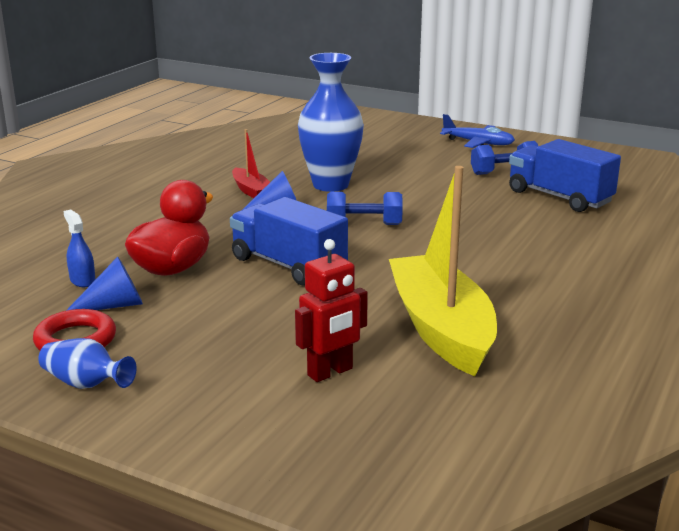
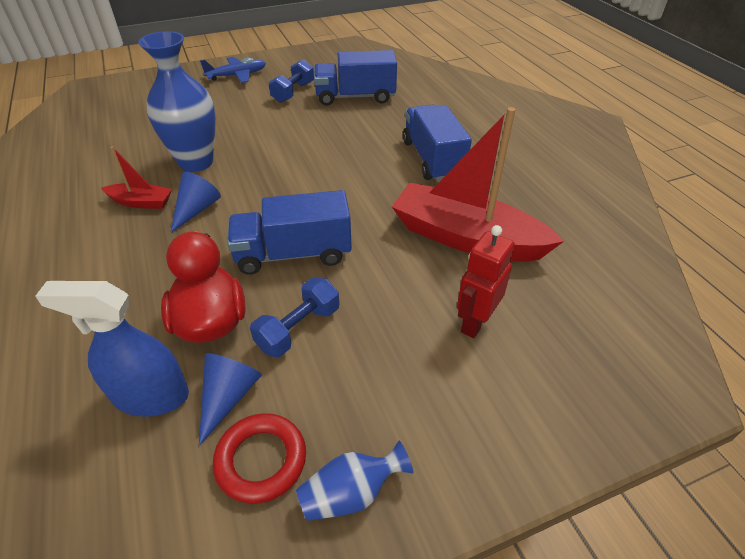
camera: 50 degrees left, 20 degrees up
blue spray bottle [63,210,96,287] -> blue spray bottle [35,281,189,417], size x1.89
red robot [295,239,368,382] -> red robot turned 150 degrees counterclockwise [457,225,515,338]
blue dumbbell [327,192,403,225] -> blue dumbbell moved to [250,277,339,357]
yellow boat [389,166,497,376] -> red boat [392,107,564,262]
none -> blue truck [403,104,472,182]

